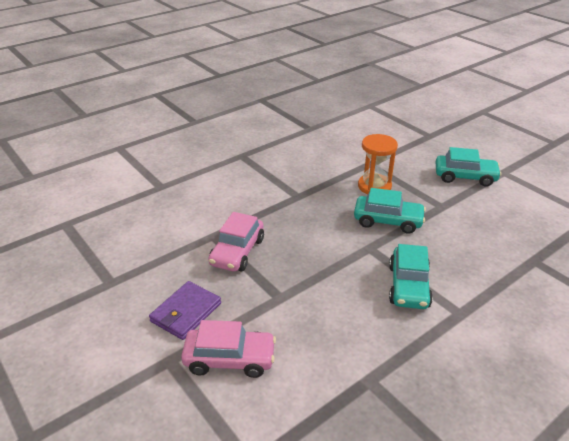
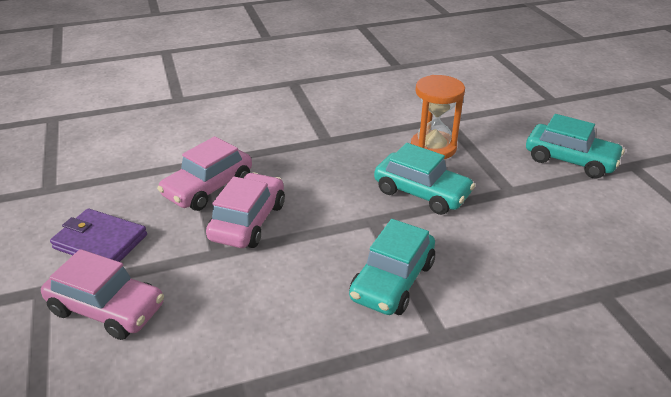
camera: 20 degrees right, 0 degrees up
purple wallet [149,281,221,340] -> purple wallet turned 60 degrees clockwise [50,208,147,262]
none -> pink car [206,173,285,248]

